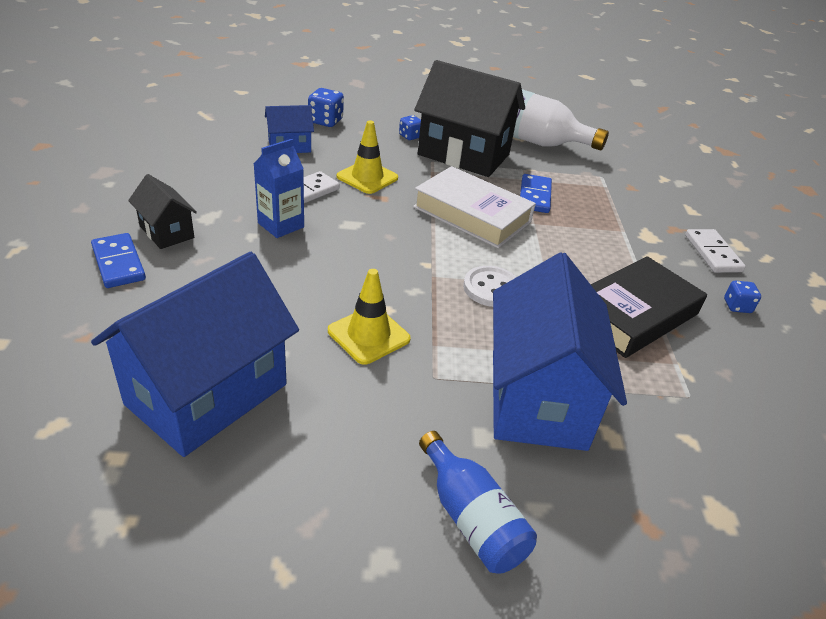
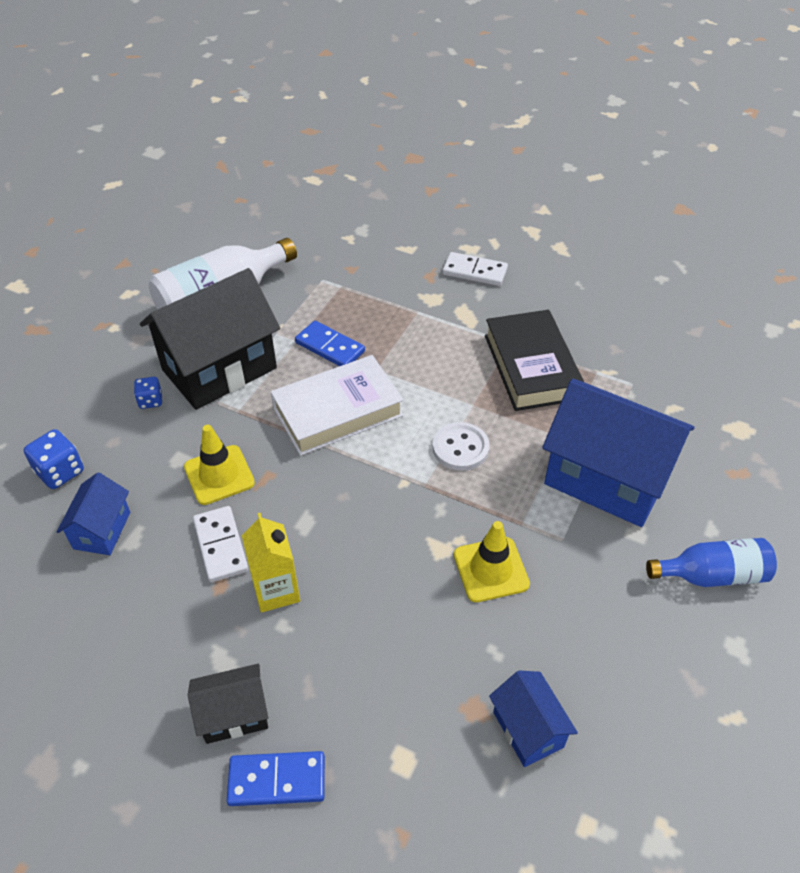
camera: 60 degrees left, 10 degrees up
blue house [91,252,299,457] -> blue house [489,670,578,767], size x0.49
blue carton [254,139,304,238] -> yellow carton [242,513,300,612]
blue dice [724,281,761,313] -> none

